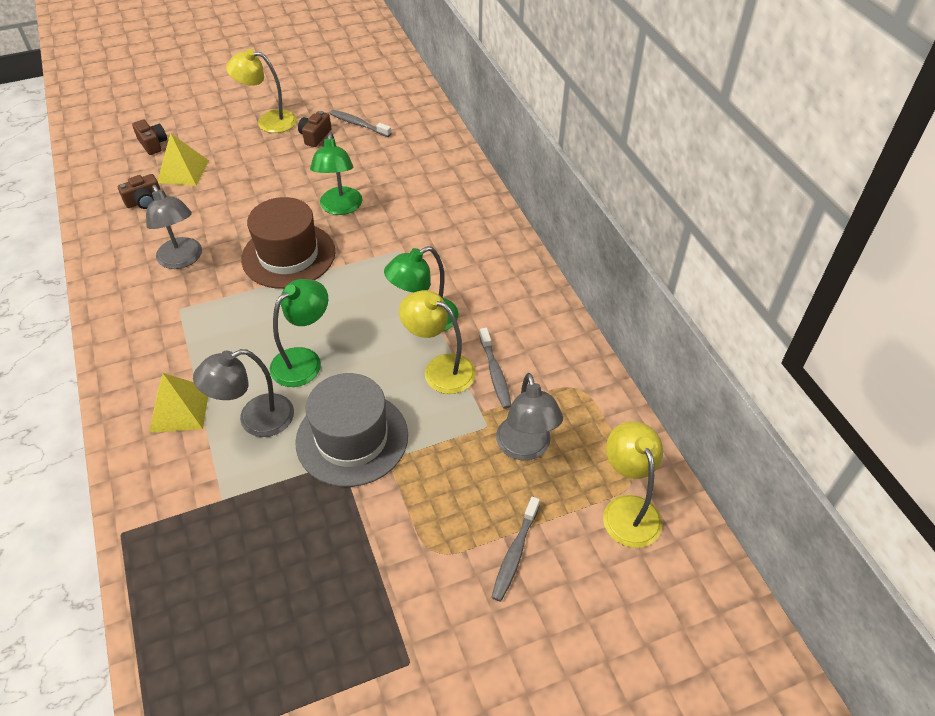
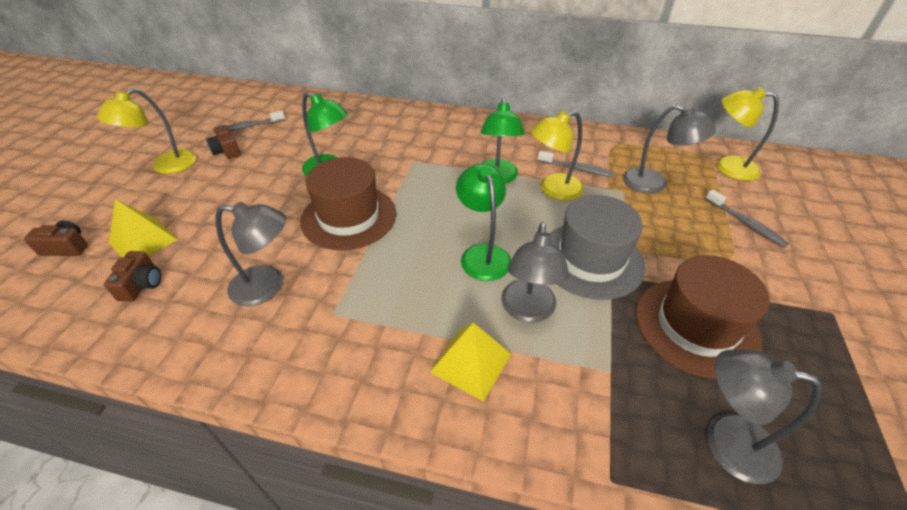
camera: 55 degrees left, 5 degrees down
none -> brown hat [635,255,770,379]
none -> grey lamp [706,350,822,484]

